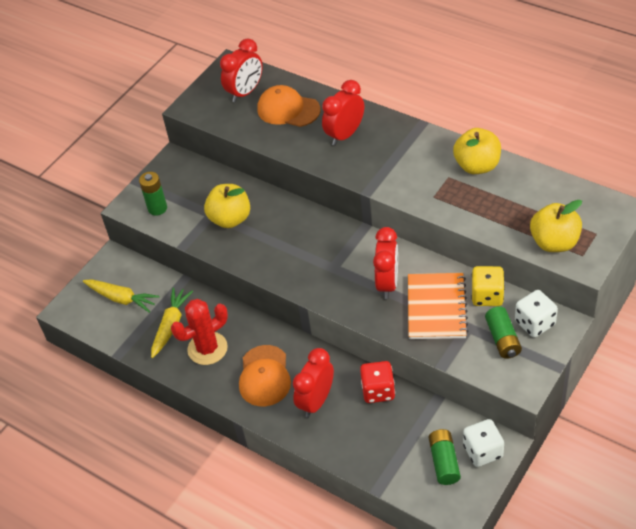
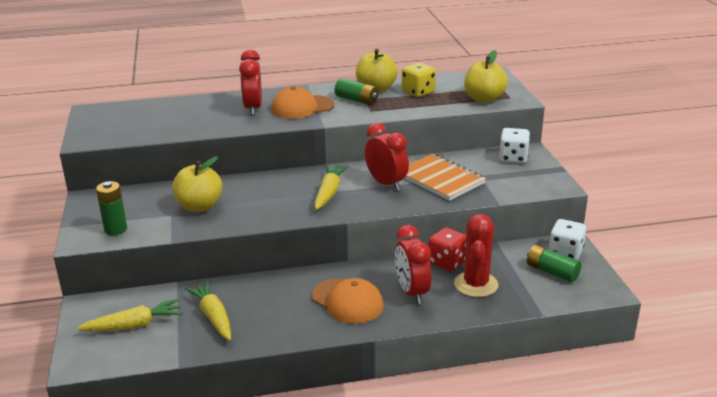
camera: 50 degrees left, 20 degrees down
red cactus [171,299,228,365] -> red cactus moved to [454,214,498,297]
red clock [220,38,263,102] -> none
orange cap [257,85,320,127] -> orange cap moved to [271,86,334,119]
yellow dice [471,266,505,306] -> yellow dice moved to [402,63,436,97]
green battery [485,306,522,359] -> green battery moved to [334,78,379,105]
none -> yellow carrot [314,165,348,210]

